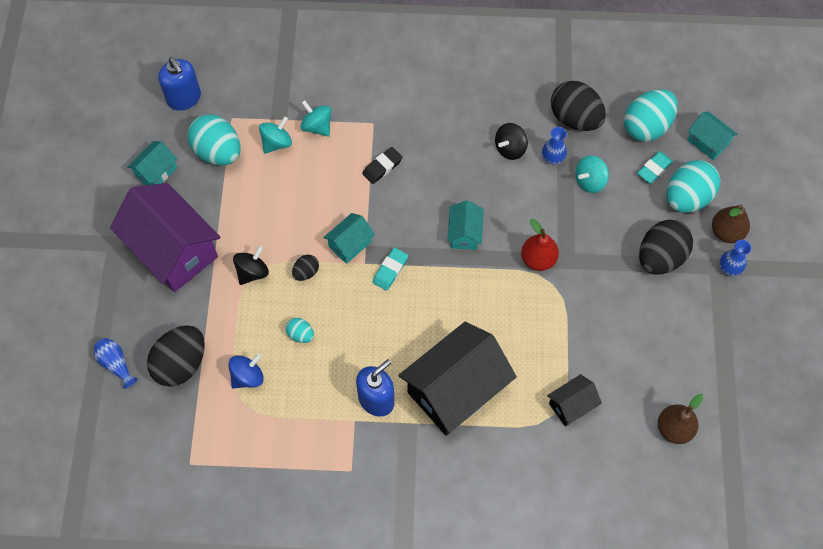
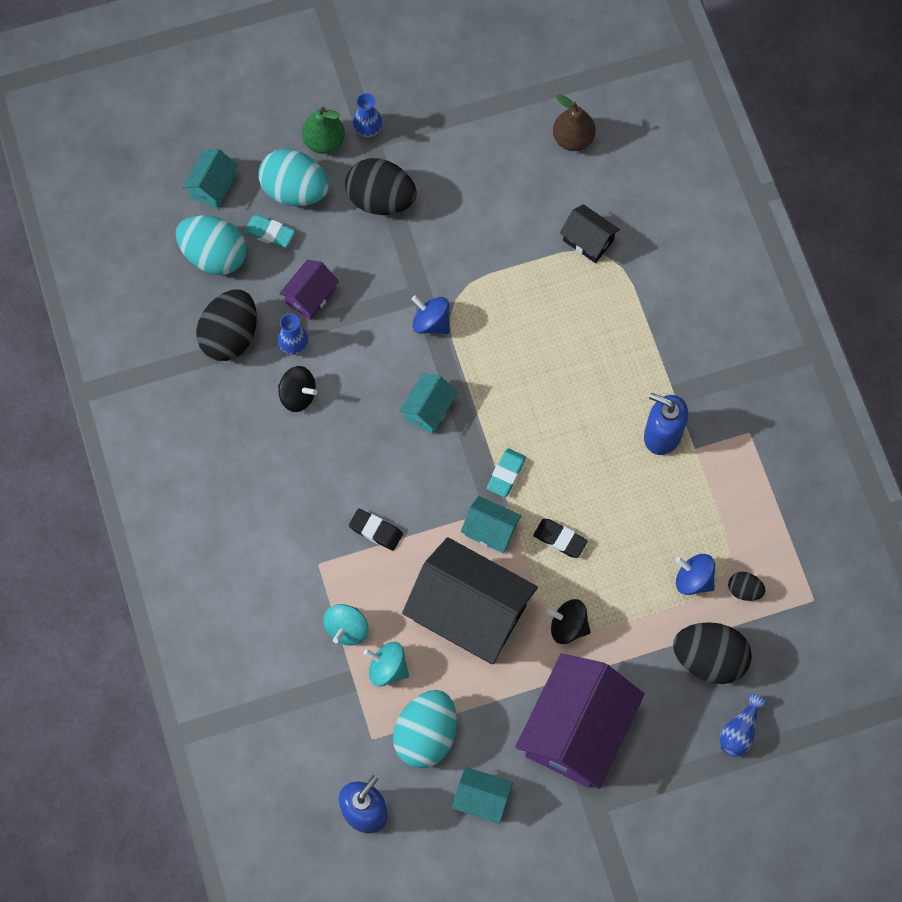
camera: 110 degrees left, 5 degrees up
turquoise egg [285,318,314,343] -> none
black egg [292,255,319,281] -> black egg moved to [728,572,765,601]
turquoise eraser [373,247,408,291] -> turquoise eraser turned 75 degrees counterclockwise [487,449,526,497]
black house [398,322,517,436] -> black house moved to [402,537,538,664]
turquoise house [447,200,484,250] -> turquoise house turned 45 degrees counterclockwise [399,373,458,434]
red pear [521,219,559,271] -> blue spinning top [412,295,450,334]
turquoise spinning top [575,156,609,193] -> purple house [279,260,339,320]
brown pear [712,204,750,243] -> green pear [302,107,345,154]
none -> black eraser [533,518,588,558]

